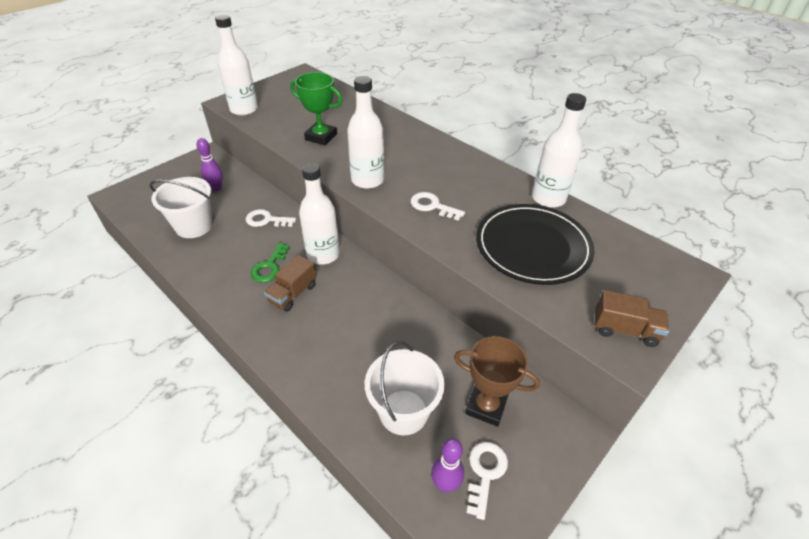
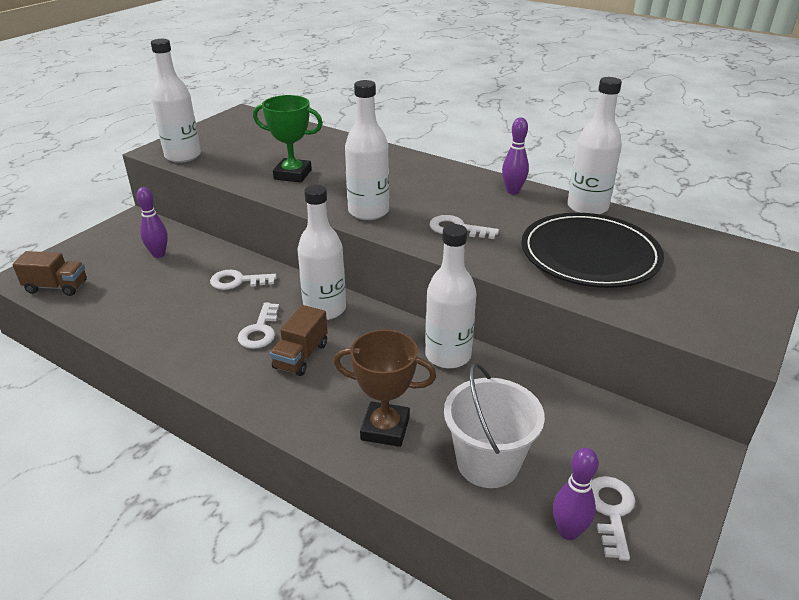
camera: 10 degrees left, 10 degrees down
white bucket [150,177,213,238] -> none
green key [251,243,290,282] -> white key [237,303,279,349]
brown trophy [454,336,540,427] -> brown trophy moved to [334,329,436,447]
brown truck [594,290,669,347] -> brown truck moved to [12,251,87,296]
none -> white bottle [425,224,477,368]
none -> purple bowling pin [502,117,529,194]

